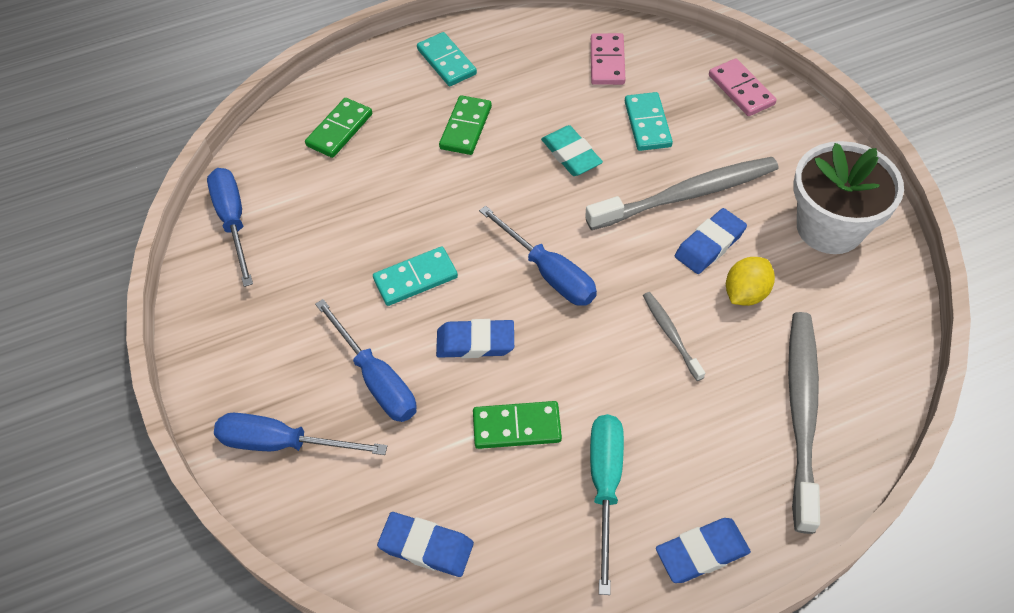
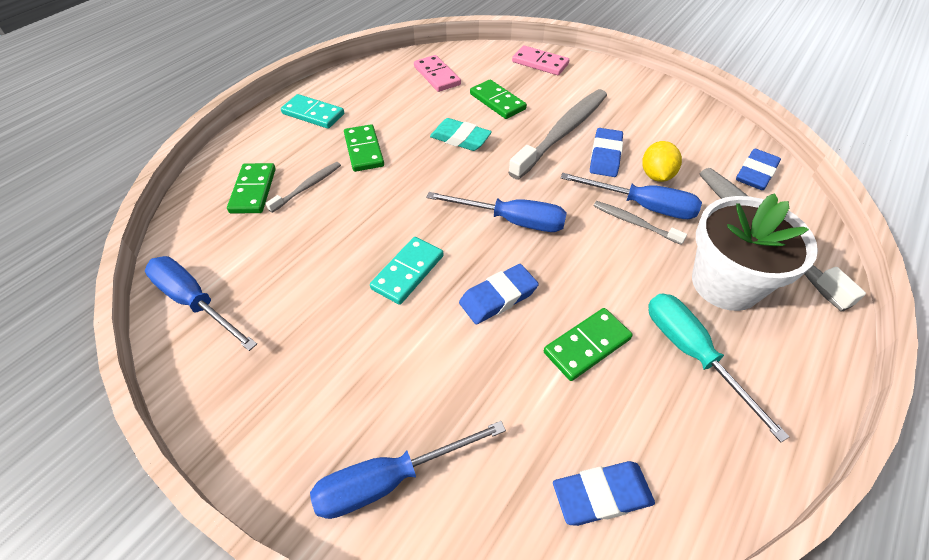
camera: 35 degrees left, 5 degrees down
blue screwdriver [315,299,417,422] -> blue screwdriver moved to [560,173,702,219]
turquoise domino [625,92,673,151] -> green domino [470,79,527,119]
blue eraser [656,518,751,583] -> blue eraser moved to [736,149,781,190]
white flower pot [793,141,904,254] -> white flower pot moved to [692,193,818,311]
none -> grey toothbrush [265,162,341,213]

